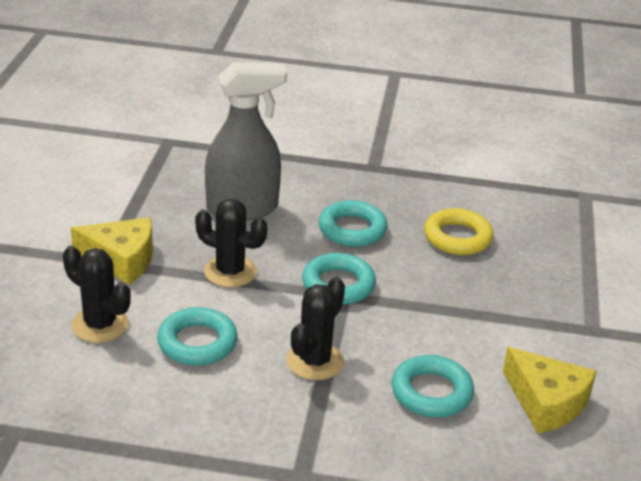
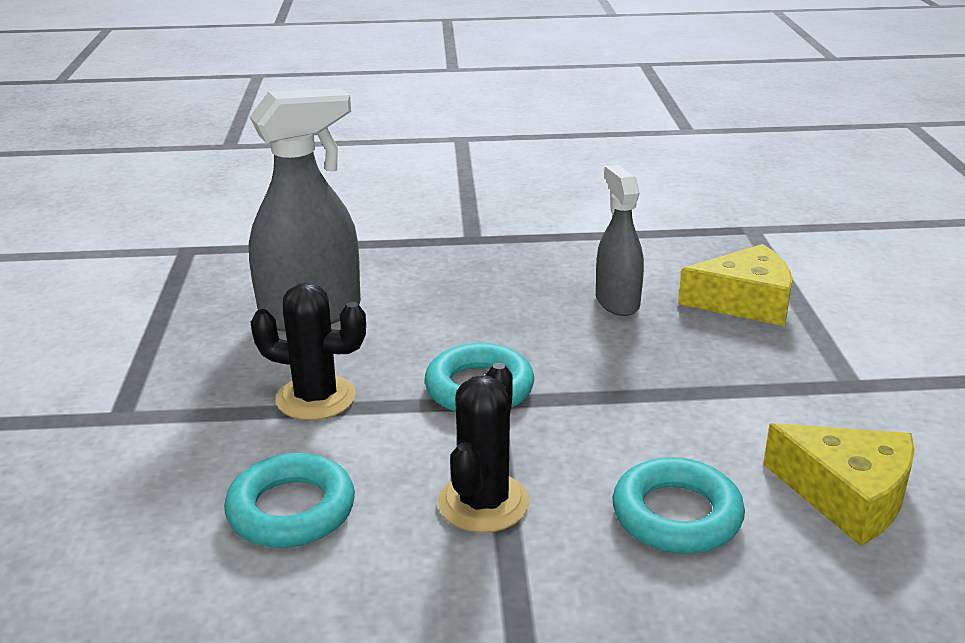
camera: 10 degrees left, 5 degrees down
black cactus [63,245,131,343] -> none
yellow cheese [71,217,153,284] -> yellow cheese moved to [678,244,792,326]
turquoise ring [319,200,388,247] -> none
yellow ring [424,208,493,255] -> grey spray bottle [596,165,644,316]

